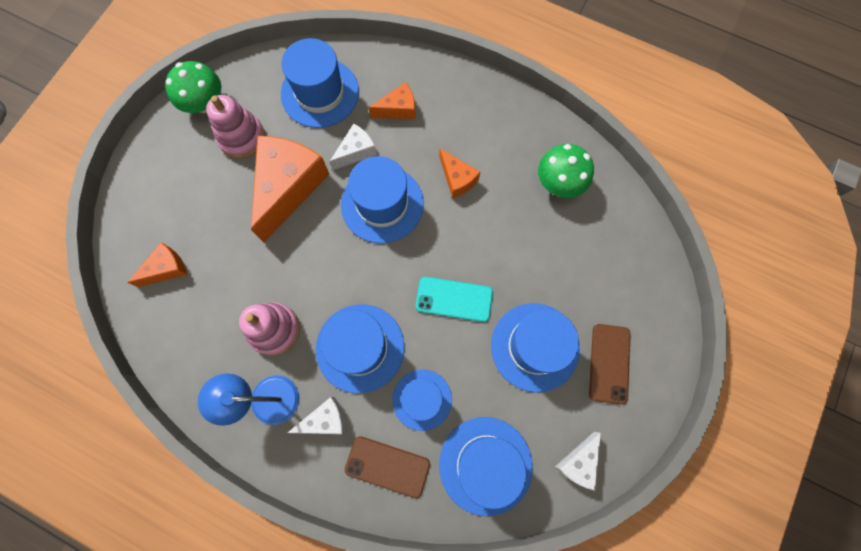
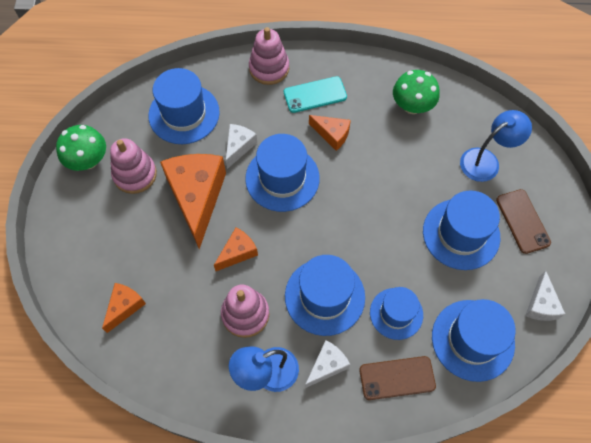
camera: 25 degrees left, 10 degrees down
orange cheese [369,82,416,120] -> orange cheese moved to [214,227,258,271]
turquoise phone [416,277,493,322] -> turquoise phone moved to [284,76,347,113]
none -> pink stacking toy [249,27,289,85]
none -> blue lamp [460,110,532,182]

